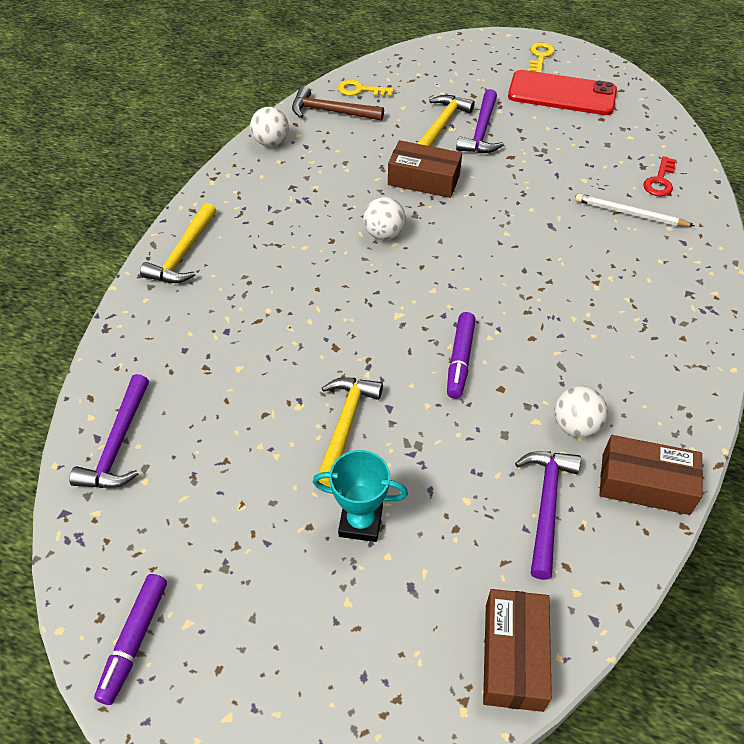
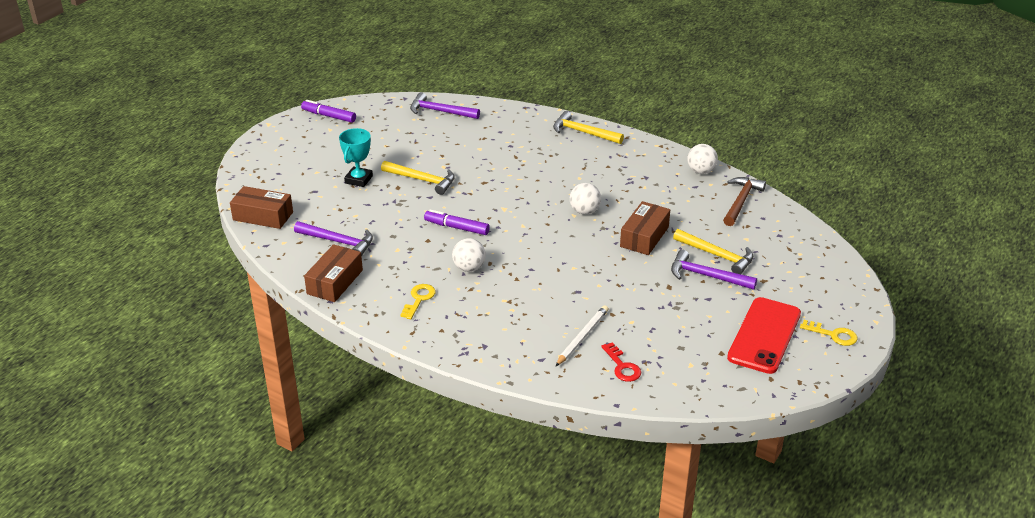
camera: 100 degrees right, 15 degrees down
yellow key [338,80,394,97] -> yellow key moved to [400,284,436,319]
white ball [554,386,608,437] -> white ball moved to [452,238,486,272]
red key [643,156,676,197] -> red key turned 150 degrees counterclockwise [601,342,641,382]

